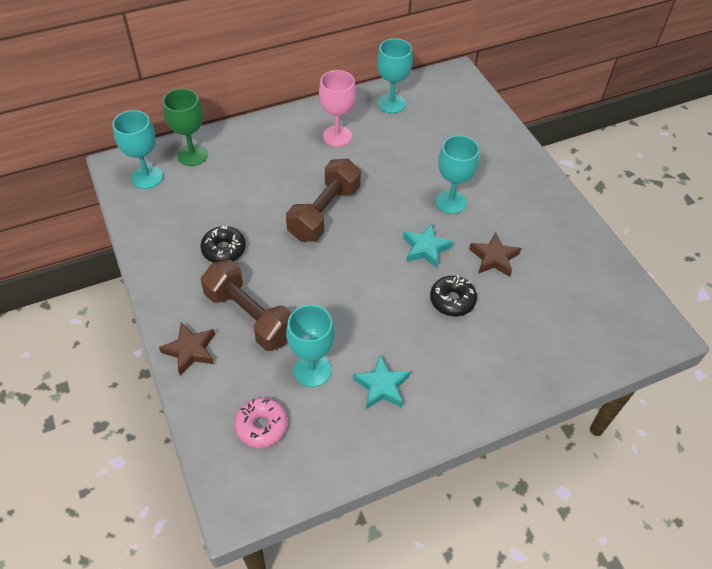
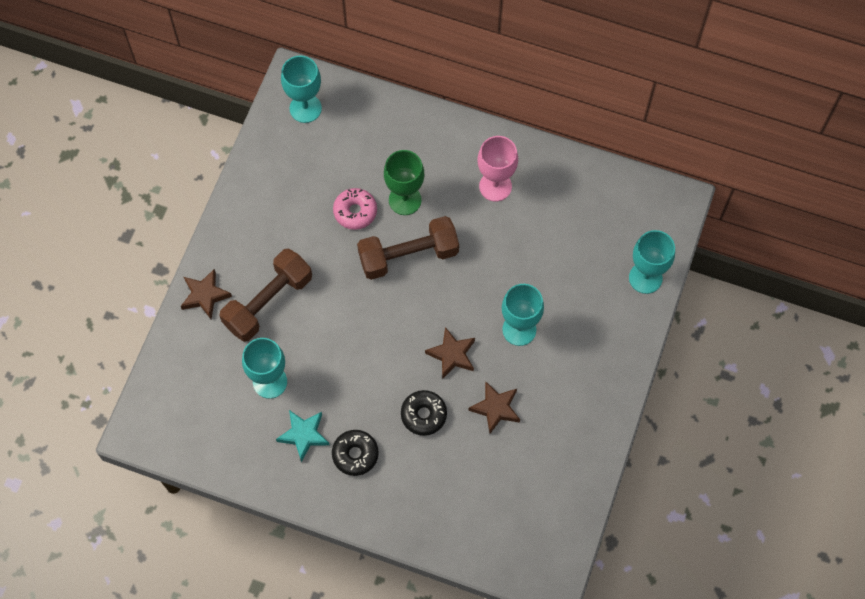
camera: 45 degrees right, 15 degrees up
green goblet [163,88,208,166] -> green goblet moved to [384,150,424,215]
black donut [200,226,246,263] -> black donut moved to [332,430,379,476]
brown dumbbell [201,260,292,351] -> brown dumbbell turned 45 degrees clockwise [219,249,312,342]
pink donut [234,398,288,448] -> pink donut moved to [333,188,377,230]
turquoise goblet [377,38,413,113] -> turquoise goblet moved to [629,230,675,294]
turquoise star [403,223,453,268] -> brown star [425,327,475,379]

